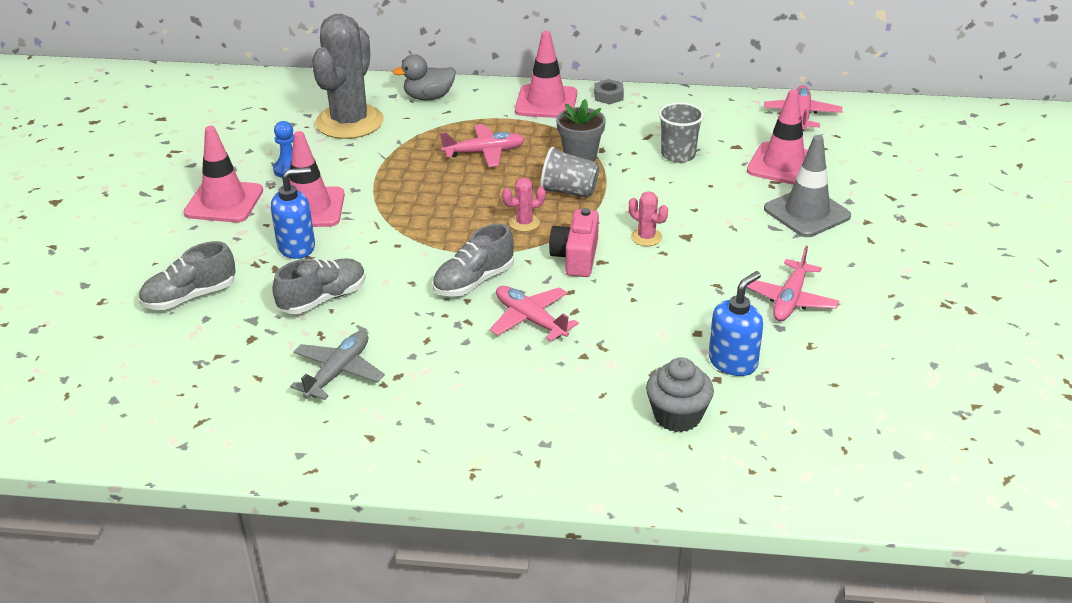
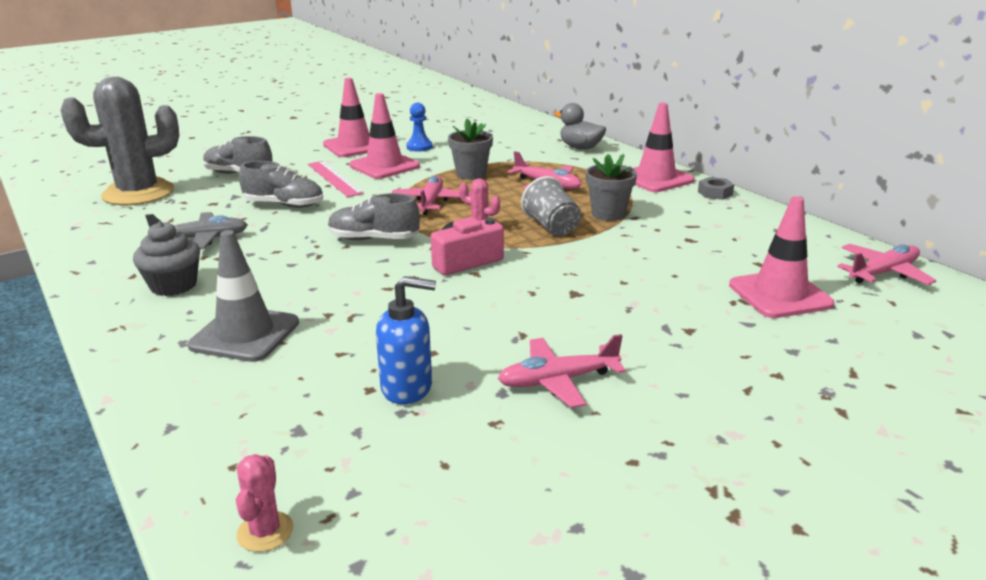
camera: 50 degrees right, 10 degrees down
blue soap dispenser [271,167,315,259] -> pink ruler [308,161,364,197]
grey cactus [312,14,384,139] -> grey cactus moved to [60,77,179,205]
pink plane [489,286,579,342] -> pink plane moved to [391,175,471,215]
pink cactus [629,191,668,246] -> pink cactus moved to [236,454,294,552]
grey cupcake [646,357,714,432] -> grey cupcake moved to [133,221,200,296]
grey cup [659,102,704,163] -> none
grey traffic cone [764,135,851,237] -> grey traffic cone moved to [188,230,299,362]
none -> grey flower pot [448,119,493,180]

